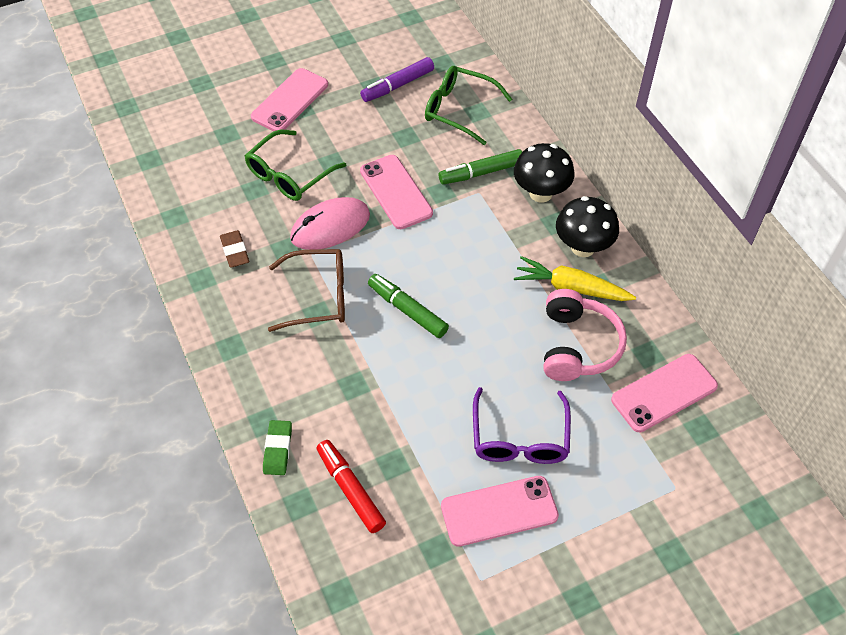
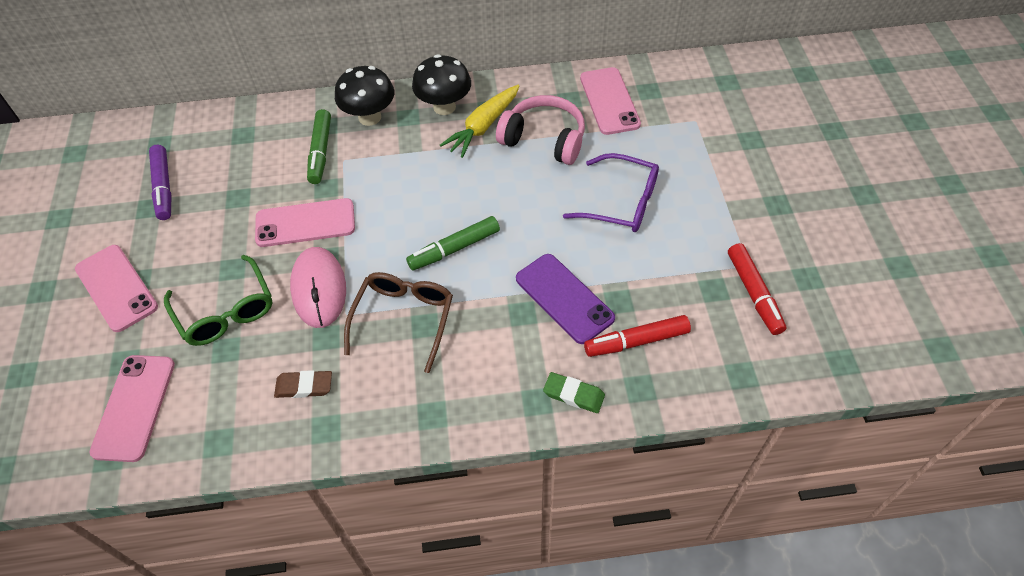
camera: 70 degrees left, 0 degrees up
green glasses [425,66,512,145] -> none
pink phone [441,476,559,547] -> pink phone moved to [89,355,175,462]
none -> purple phone [516,254,615,344]
none -> red marker [728,243,786,335]

